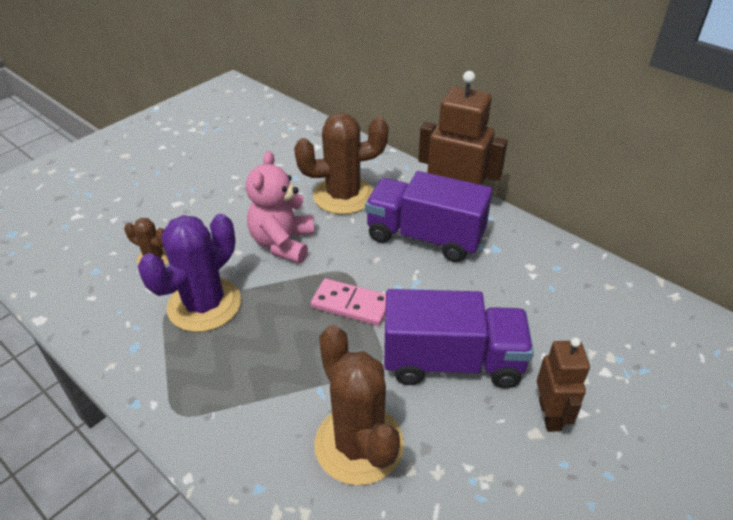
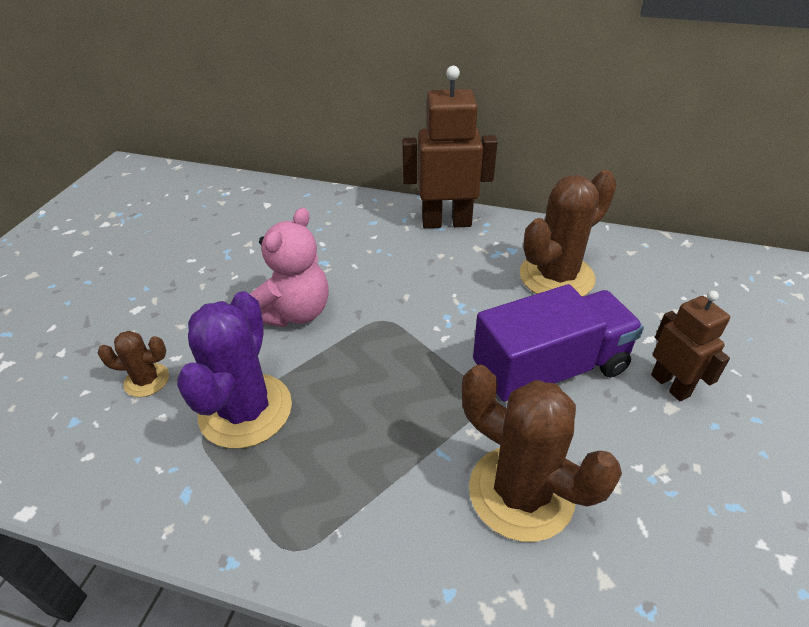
camera: 25 degrees left, 0 degrees up
pink teddy bear [246,151,314,263] -> pink teddy bear turned 135 degrees counterclockwise [250,208,329,327]
brown cactus [294,113,389,215] -> brown cactus moved to [520,170,617,297]
pink domino [311,278,386,326] -> none
purple truck [365,171,492,262] -> none

